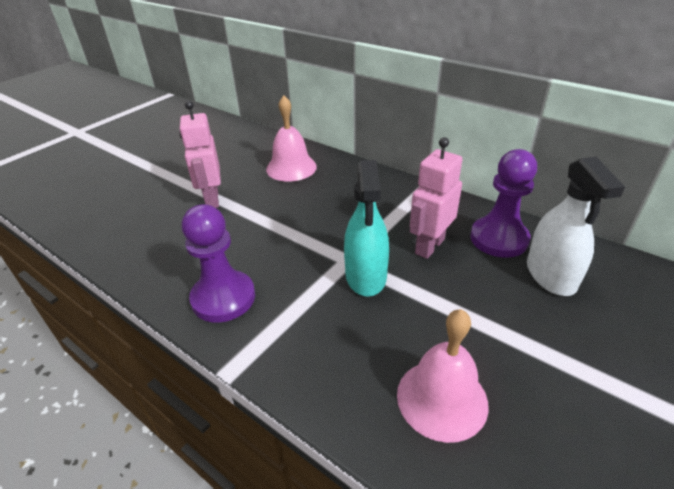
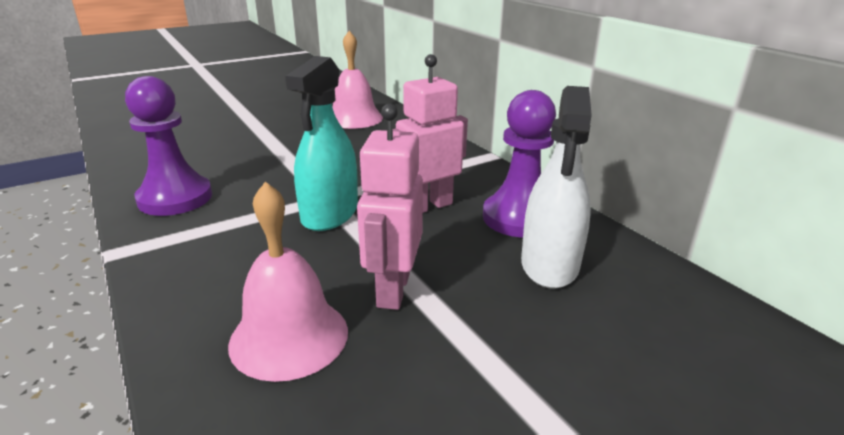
camera: 20 degrees right, 10 degrees down
pink robot [179,101,221,208] -> pink robot moved to [357,104,423,310]

